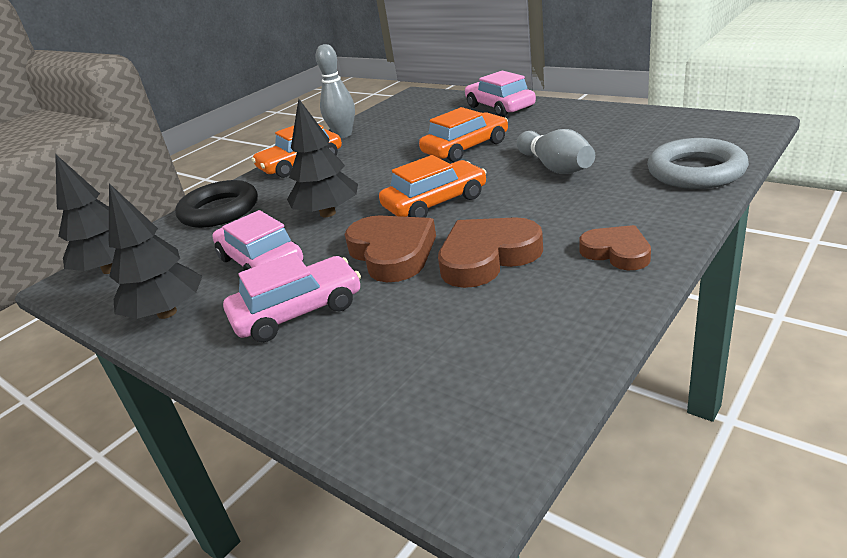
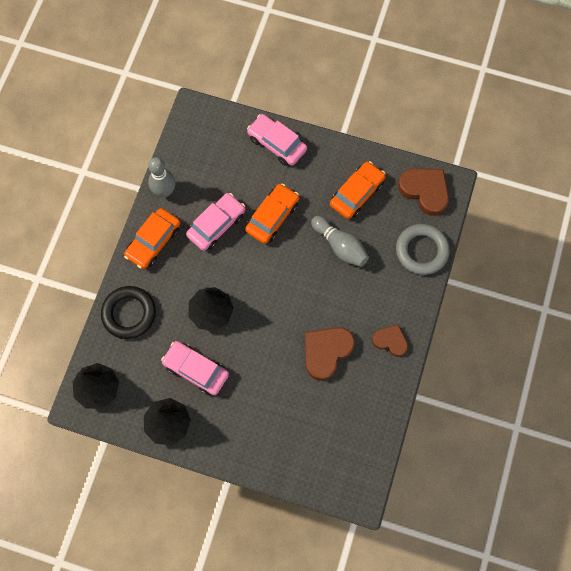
camera: 25 degrees left, 40 degrees up
pink car [223,252,361,342] -> pink car moved to [186,193,245,251]
brown heart [344,216,436,282] -> brown heart moved to [398,168,449,216]
orange car [379,155,487,218] -> orange car moved to [330,161,386,219]

